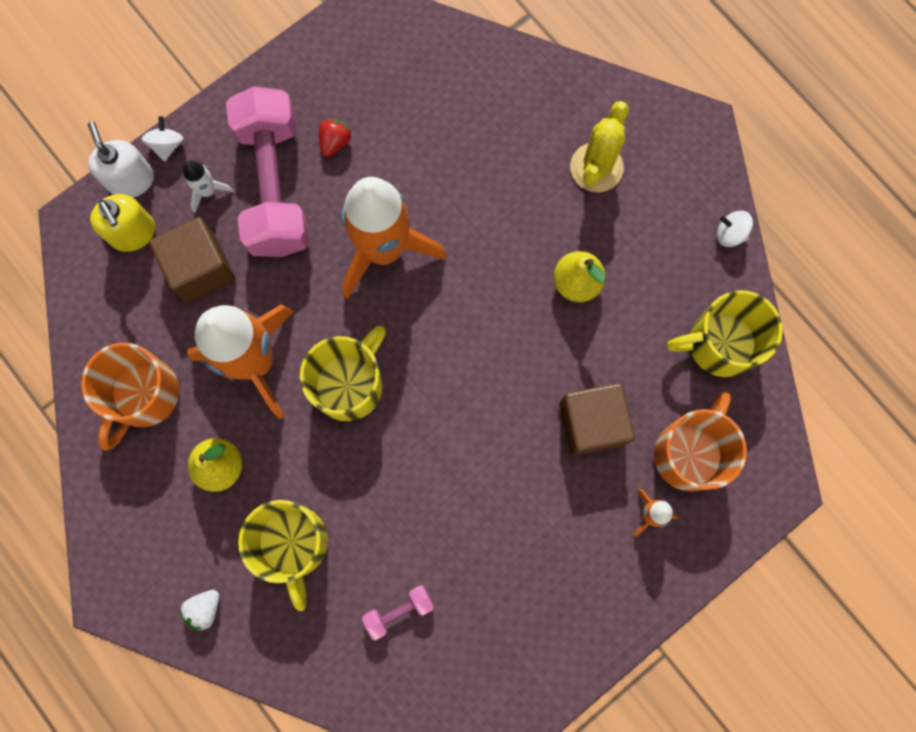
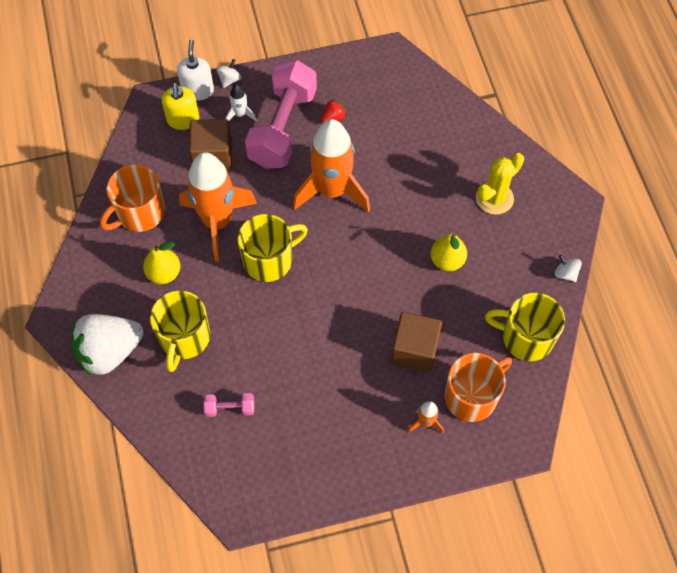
camera: 25 degrees right, 15 degrees down
white strawberry [180,590,219,631] -> white strawberry [71,314,144,376], size x2.43

